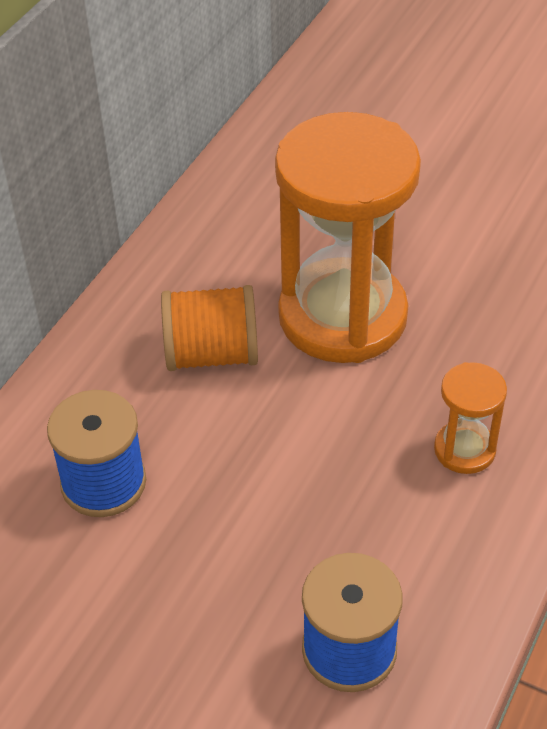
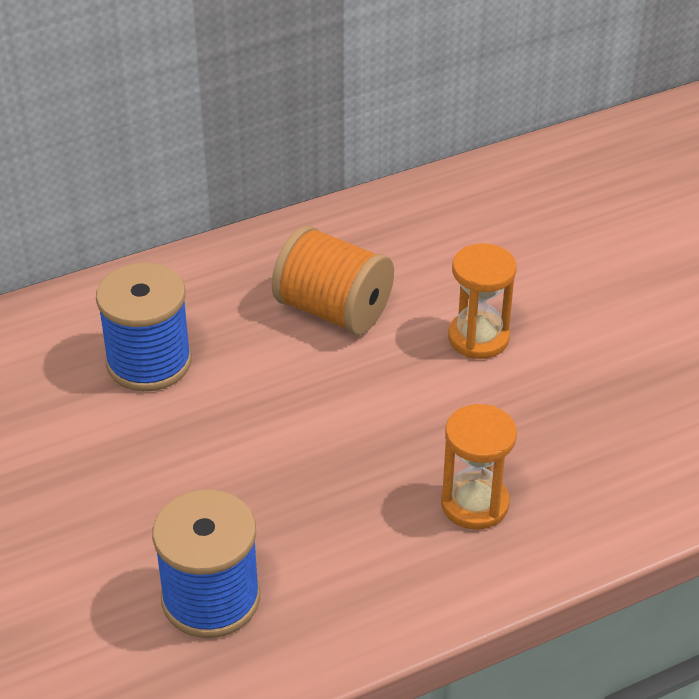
camera: 35 degrees right, 5 degrees down
orange hourglass [275,112,421,363] -> orange hourglass [448,244,517,359], size x0.44

